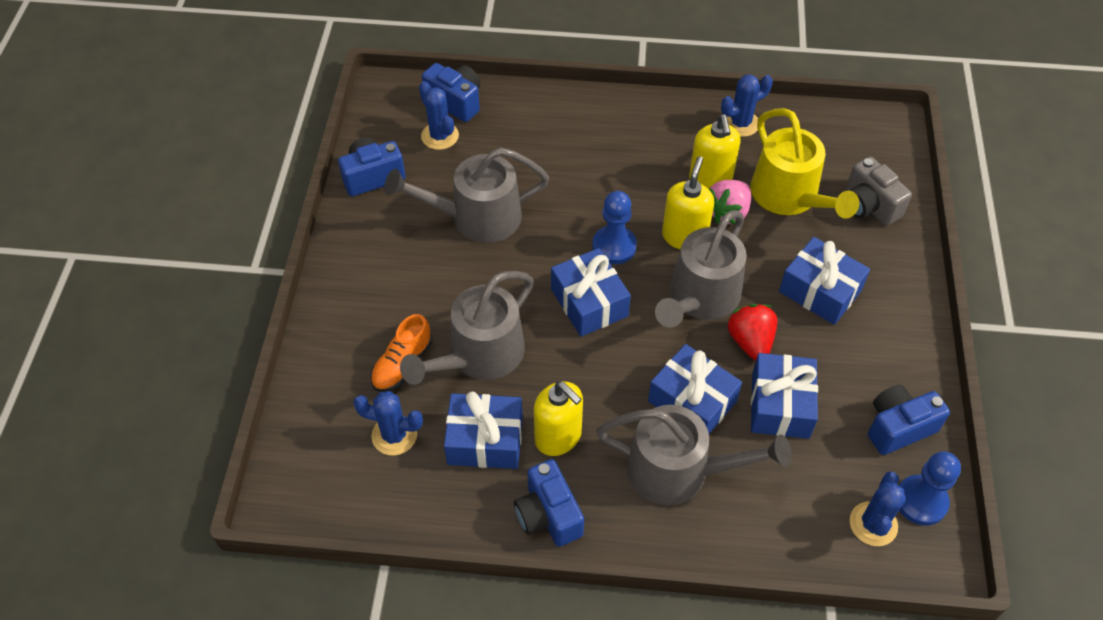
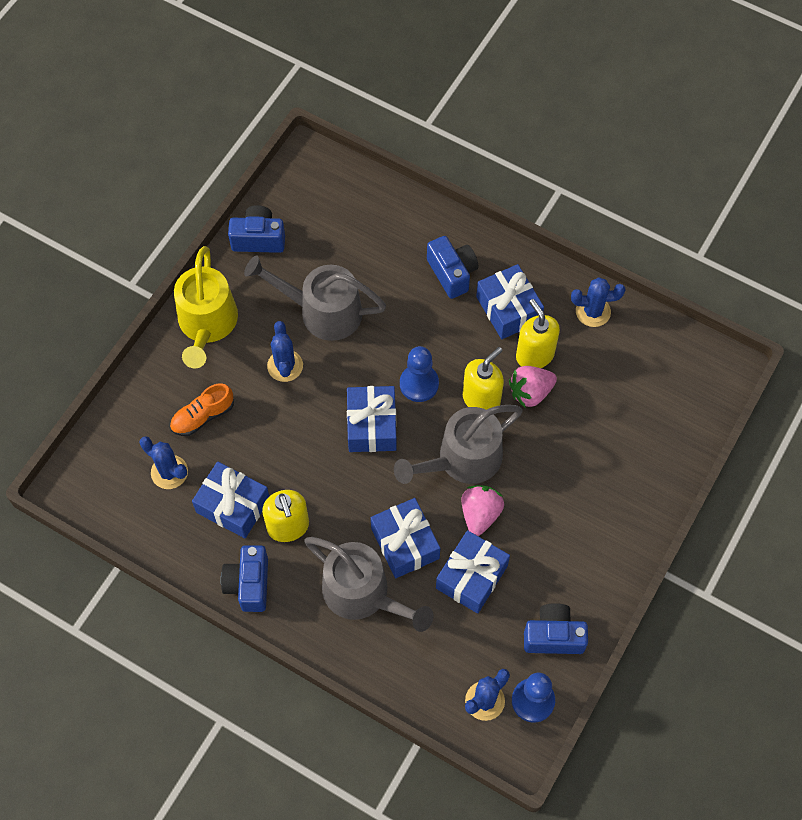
camera: 25 degrees right, 10 degrees up
grey watering can [400,271,534,385] -> none
blue cactus [419,81,459,150] -> blue cactus moved to [267,321,303,382]
blue camera [422,63,480,122] -> blue camera moved to [427,236,478,299]
yellow soap dispenser [689,114,741,189] -> yellow soap dispenser turned 135 degrees clockwise [516,299,560,368]
red strawberry [727,304,777,361] -> pink strawberry [462,485,504,536]
yellow watering can [751,108,859,218] -> yellow watering can moved to [174,246,238,368]
blue gift [779,237,870,325] -> blue gift moved to [476,264,544,339]
grey camera [846,157,912,226] -> none

